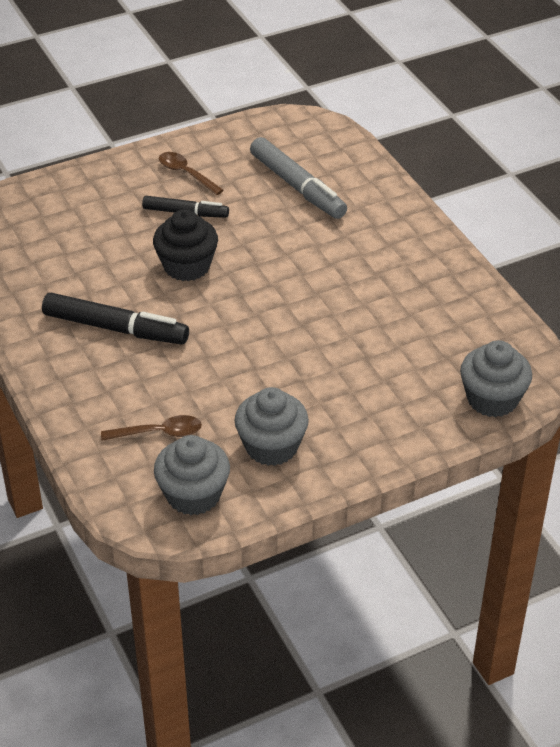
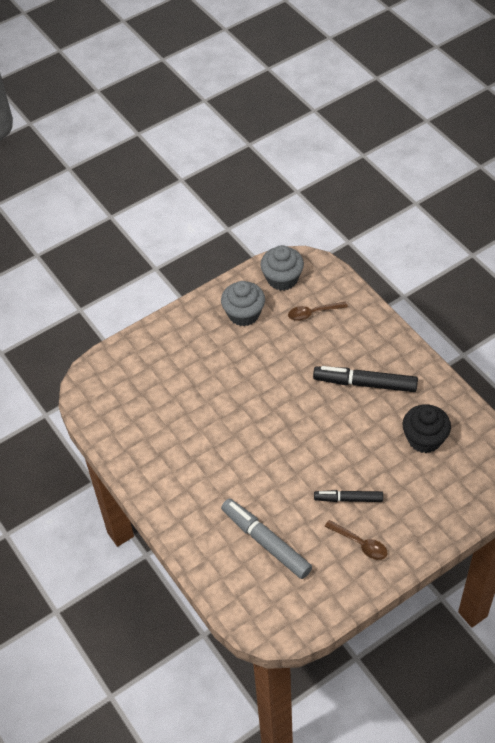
camera: 175 degrees right, 10 degrees up
black cupcake [153,209,218,281] -> black cupcake moved to [402,404,451,453]
grey cupcake [460,340,532,418] -> none

